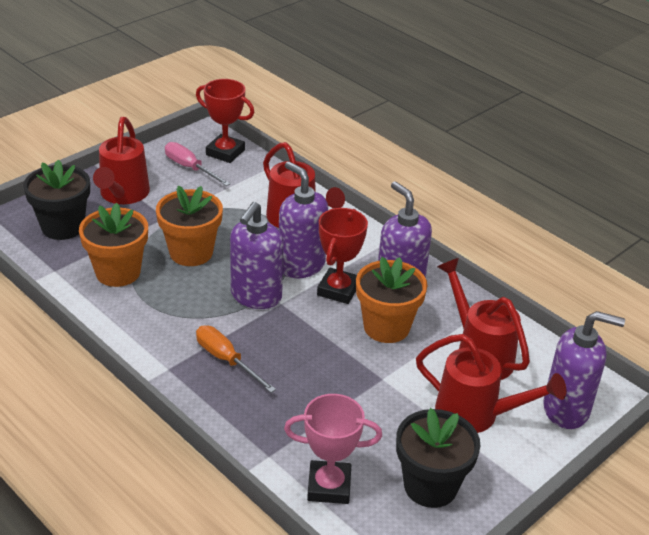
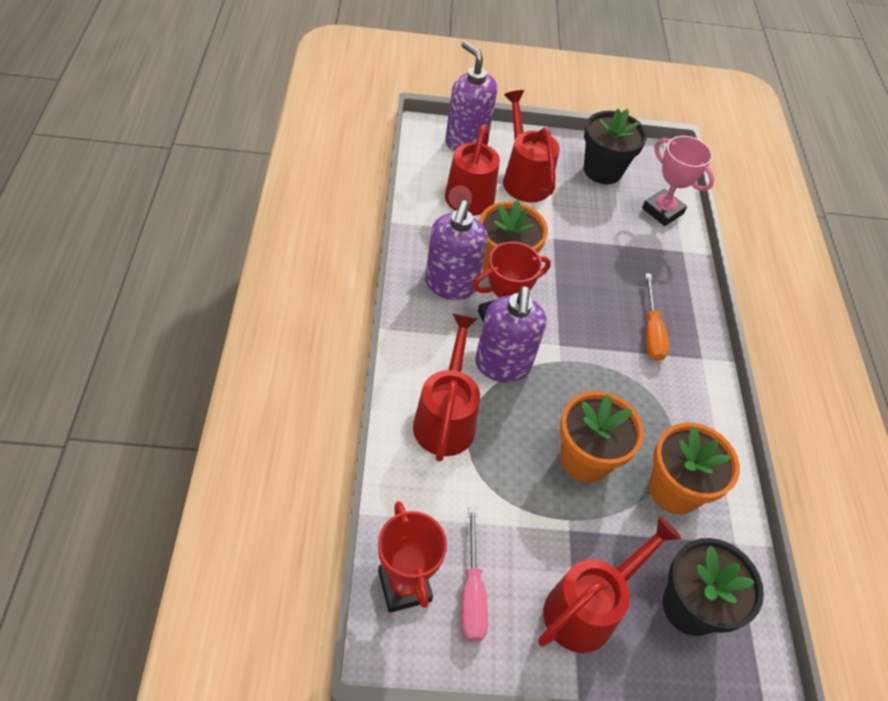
camera: 140 degrees left, 15 degrees up
purple soap dispenser [230,202,284,309] -> none

